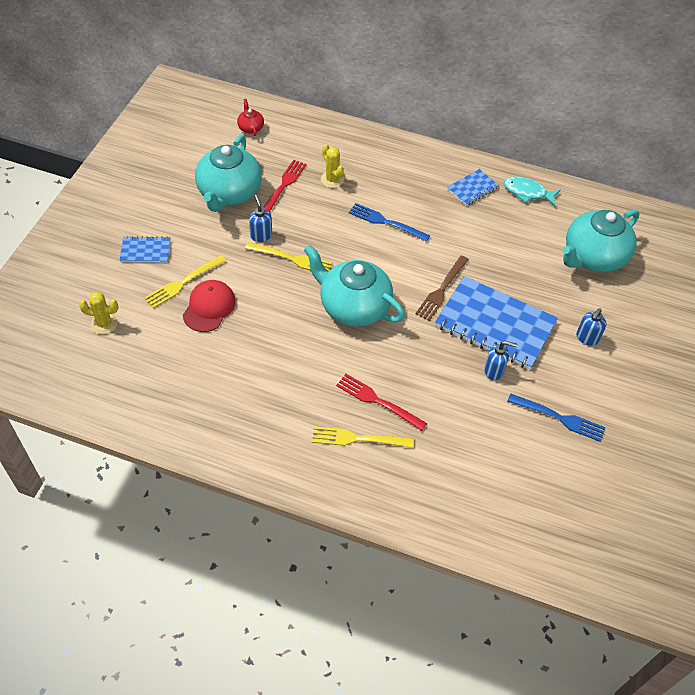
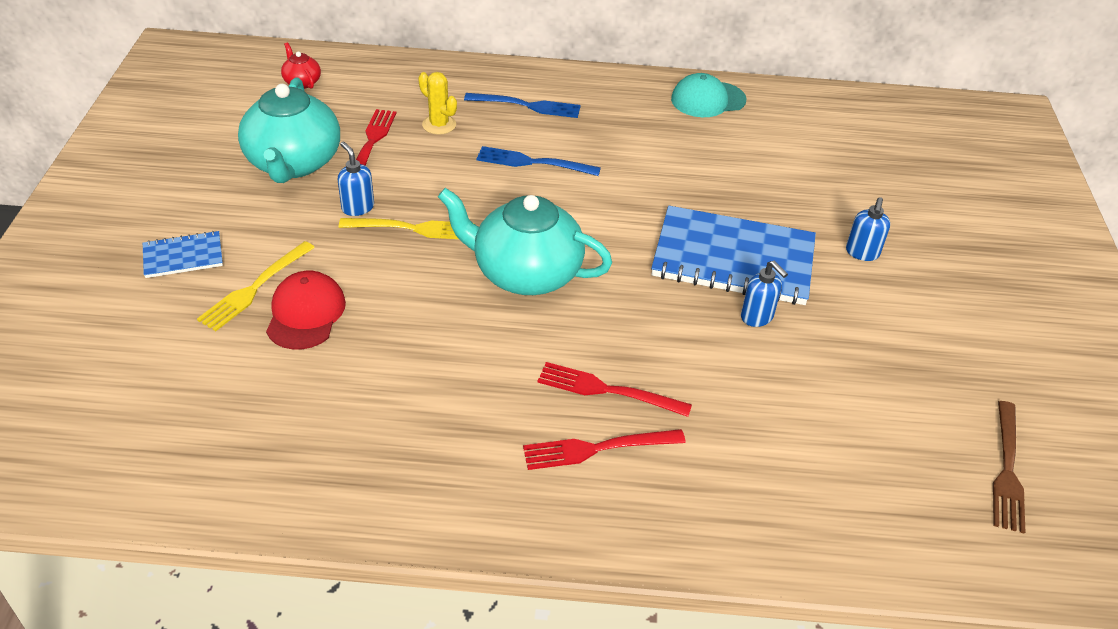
camera: 15 degrees left, 10 degrees down
yellow cactus [79,292,118,334] -> none
yellow fork [312,426,414,448] -> red fork [523,429,686,470]
brown fork [416,255,469,321] -> brown fork moved to [993,401,1025,534]
blue notebook [447,169,499,206] -> none
blue soap dispenser [484,341,518,380] -> blue soap dispenser turned 60 degrees clockwise [741,261,788,327]
turquoise fish [504,176,561,206] -> turquoise cap [671,73,746,117]
blue fork [507,393,606,442] -> blue fork moved to [464,93,581,118]
turquoise teapot [563,210,639,272] -> none

